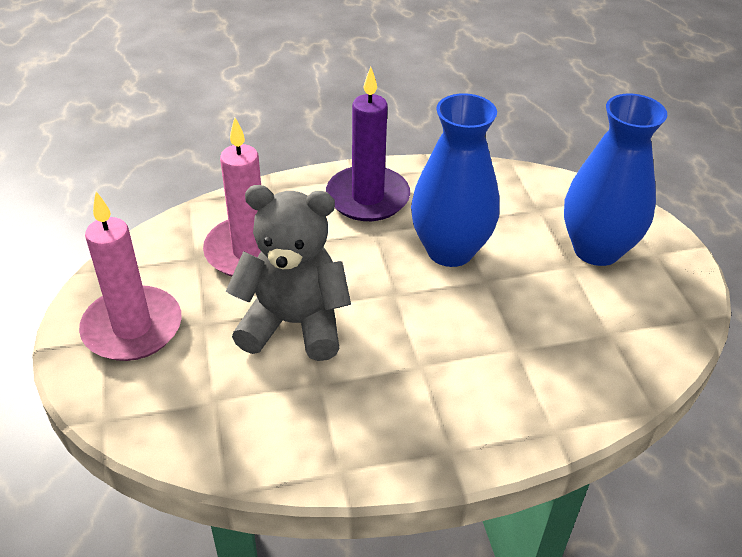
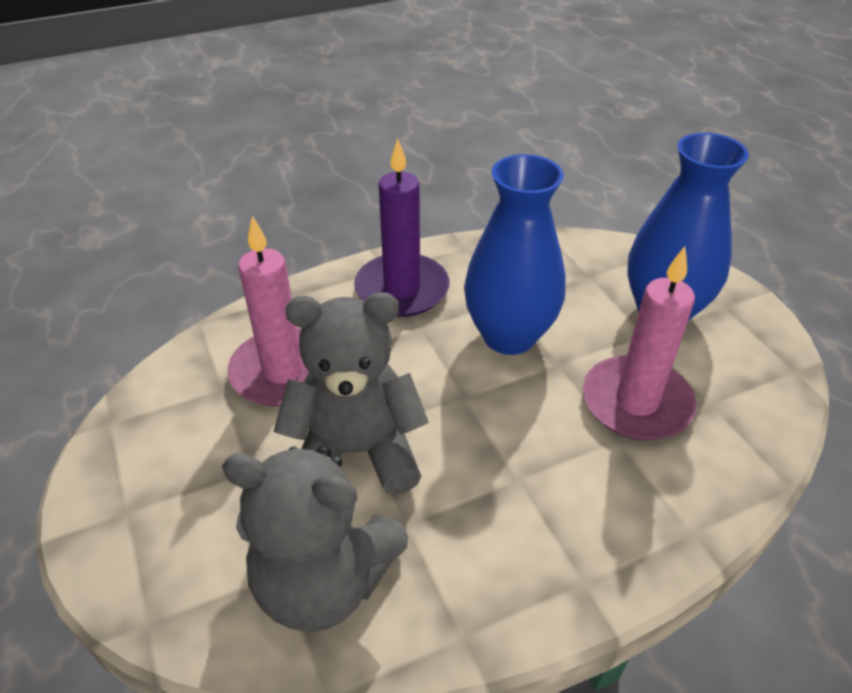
camera: 10 degrees left, 0 degrees up
pink candle [79,192,182,361] -> pink candle moved to [582,246,696,441]
none -> grey teddy bear [222,446,408,632]

